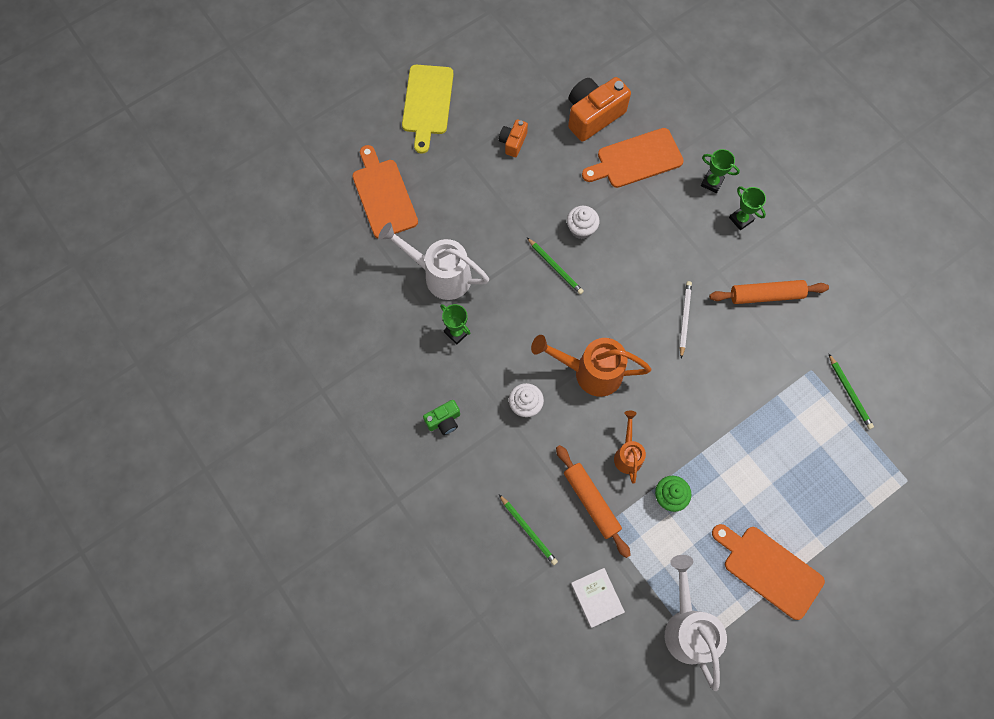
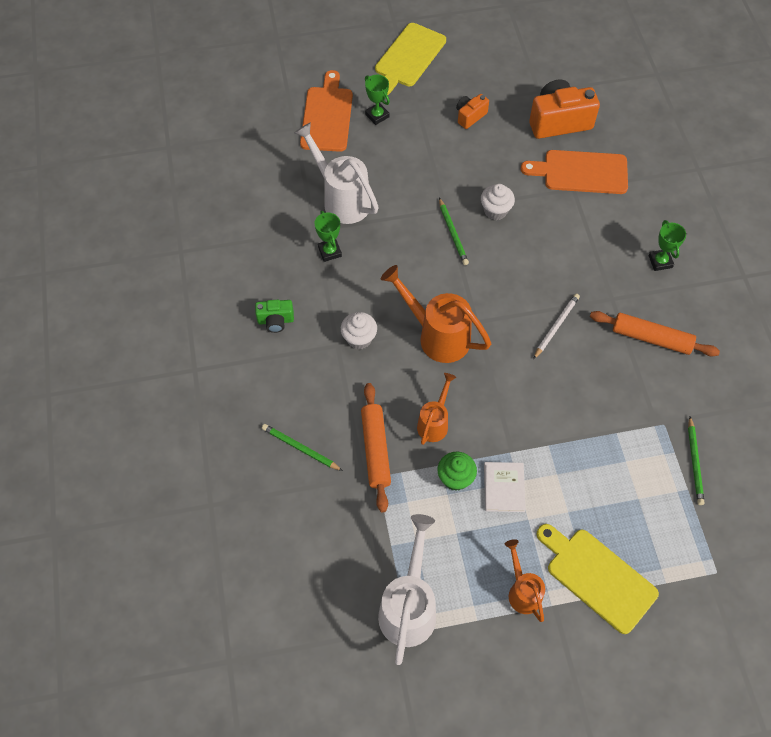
camera: 25 degrees right, 10 degrees down
green pencil [499,495,558,565] -> green pencil turned 135 degrees clockwise [262,424,343,471]
white book [571,568,625,628] -> white book moved to [484,462,526,512]
green trophy [701,149,740,193] -> green trophy moved to [365,75,390,125]
orange cutting board [712,524,825,620] -> orange watering can [505,539,545,622]
none -> yellow cutting board [537,524,659,634]

